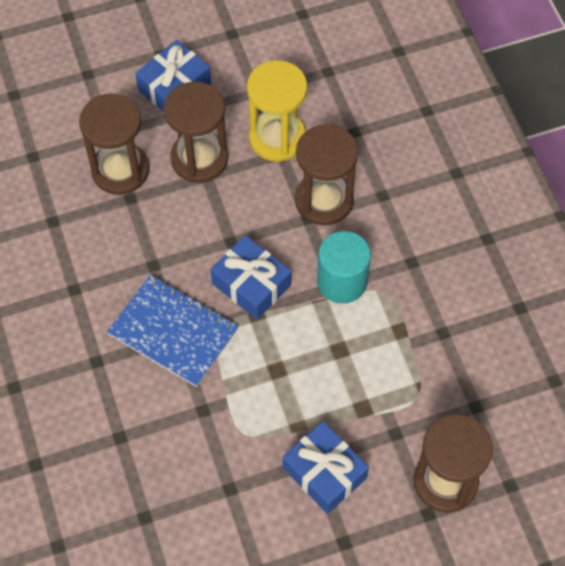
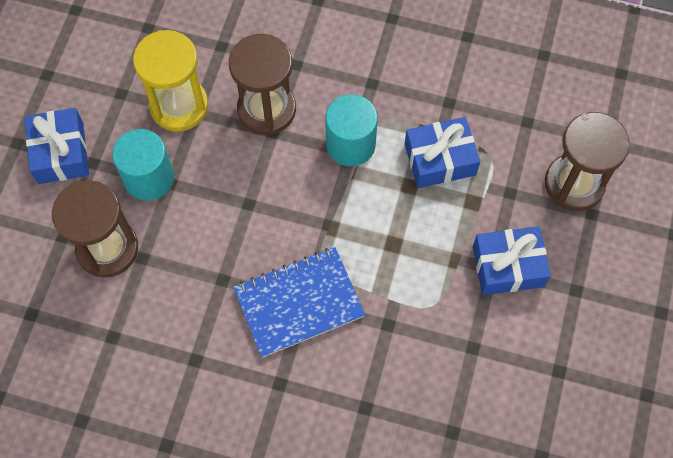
camera: 55 degrees left, 5 degrees up
brown hourglass [164,82,228,183] -> turquoise cylinder [112,129,174,201]
blue gift [210,235,291,320] -> blue gift moved to [405,117,480,188]

